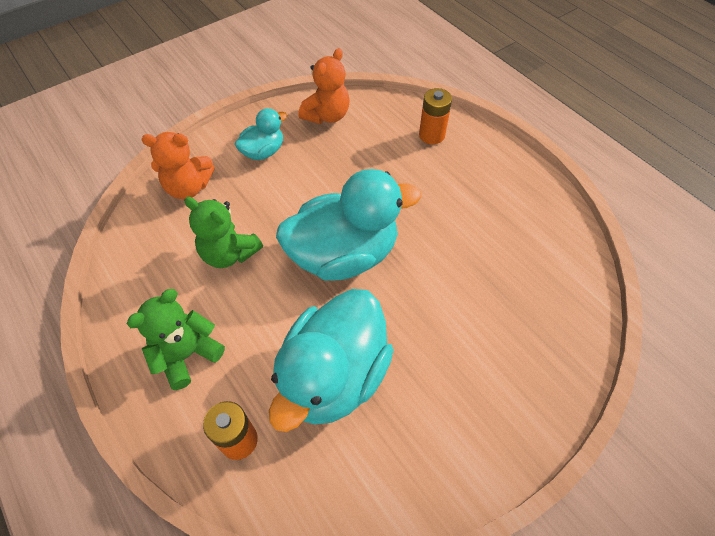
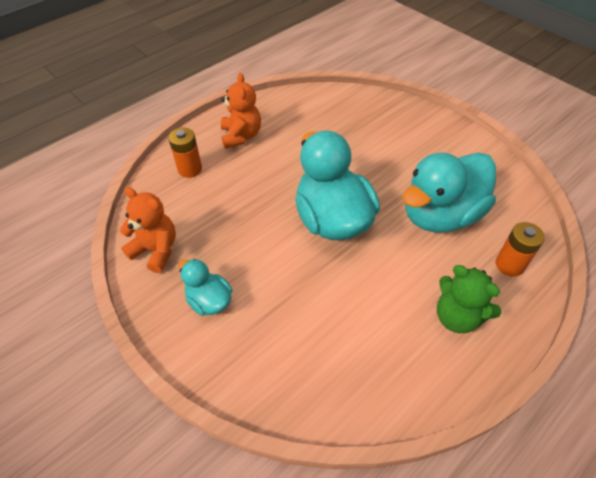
camera: 95 degrees left, 5 degrees down
orange teddy bear [142,132,215,199] -> orange teddy bear moved to [221,73,261,149]
green teddy bear [184,197,263,268] -> none
turquoise duck [269,289,394,432] -> turquoise duck turned 120 degrees clockwise [403,153,496,233]

